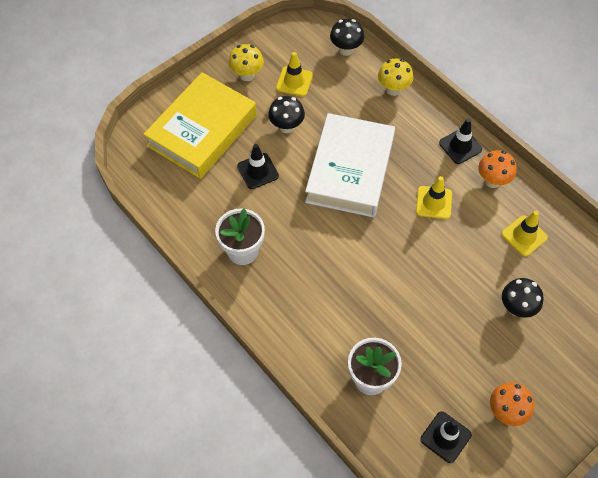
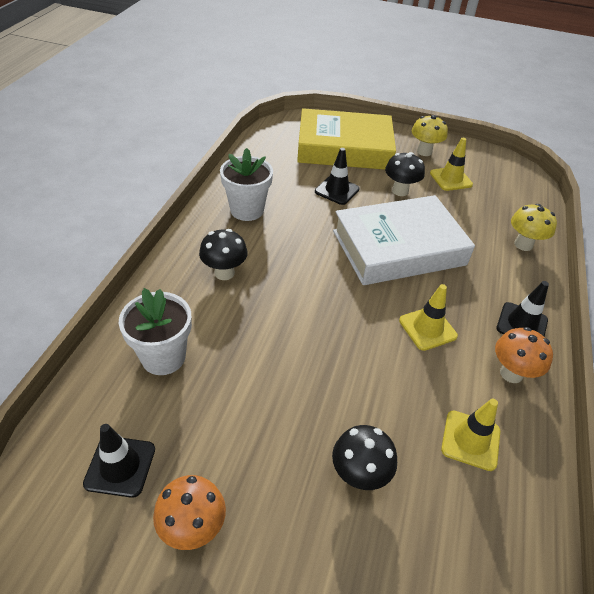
camera: 55 degrees right, 15 degrees down
black mushroom [330,19,364,56] -> black mushroom moved to [199,229,248,280]

